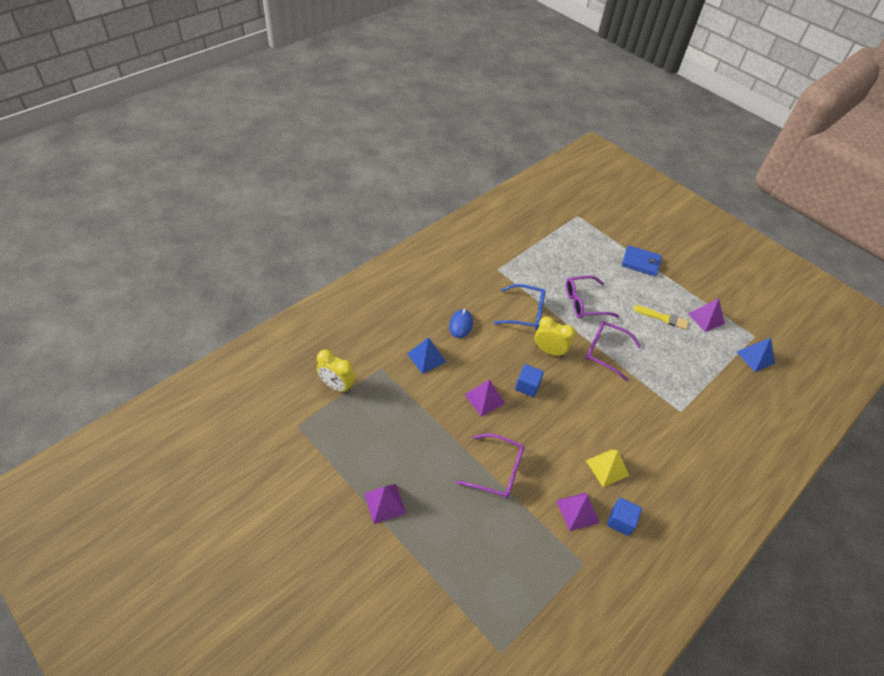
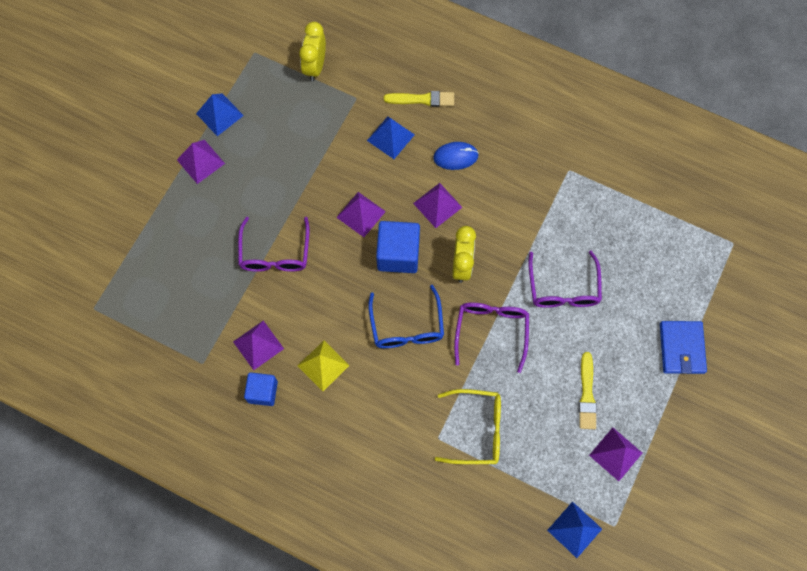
camera: 75 degrees right, 20 degrees up
blue glasses [494,284,545,330] -> blue glasses moved to [368,285,444,348]
blue cube [515,364,544,397] -> blue cube [376,221,420,273], size x1.57
purple glasses [566,276,619,318] -> purple glasses turned 150 degrees counterclockwise [528,251,602,308]
none -> blue pyramid [196,93,244,136]
none -> yellow brush [384,91,454,107]
none -> purple pyramid [413,183,463,228]
none -> yellow glasses [435,389,501,464]

